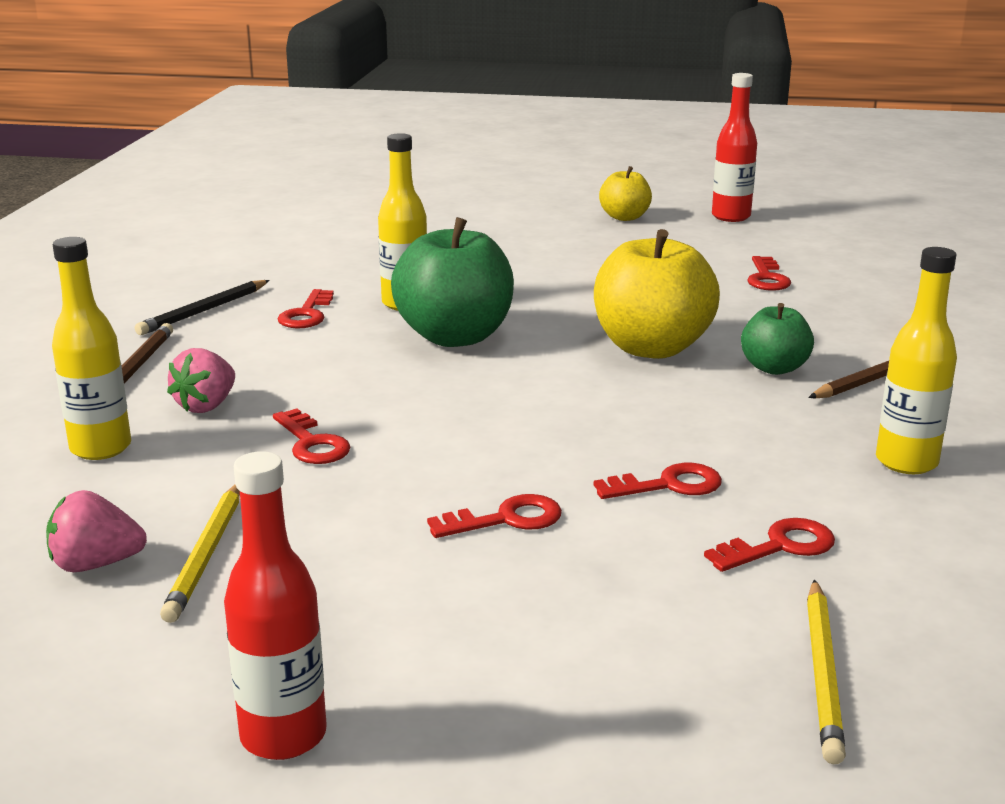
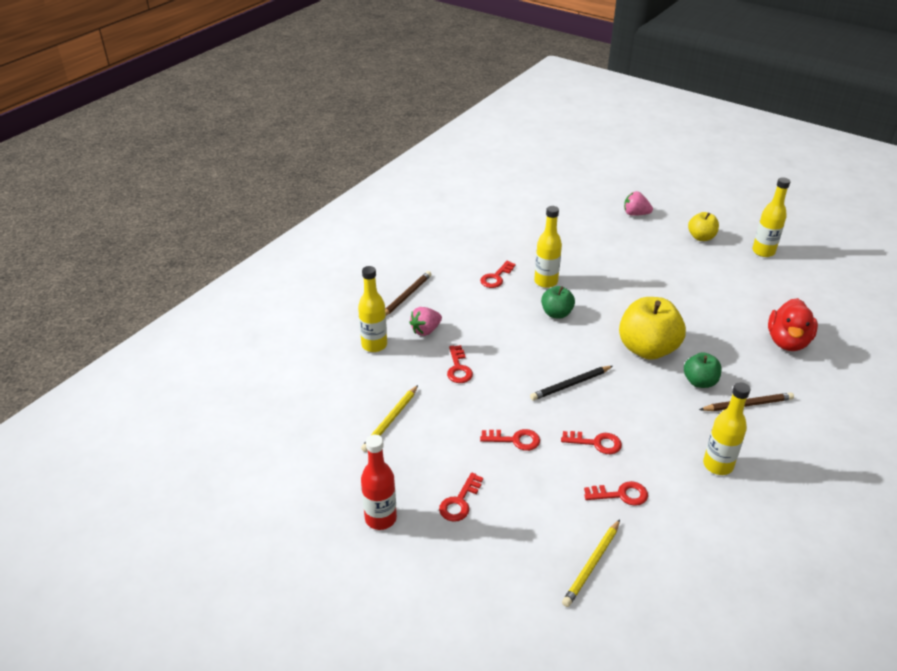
camera: 25 degrees right, 15 degrees up
pink strawberry [46,490,147,572] -> pink strawberry moved to [624,191,653,216]
black pencil [135,280,270,335] -> black pencil moved to [530,366,613,401]
green apple [391,217,514,347] -> green apple [541,286,575,319], size x0.55
red bottle [712,73,757,222] -> yellow bottle [752,177,790,257]
red key [747,256,791,291] -> red key moved to [439,472,483,522]
none -> red duck [768,298,818,351]

